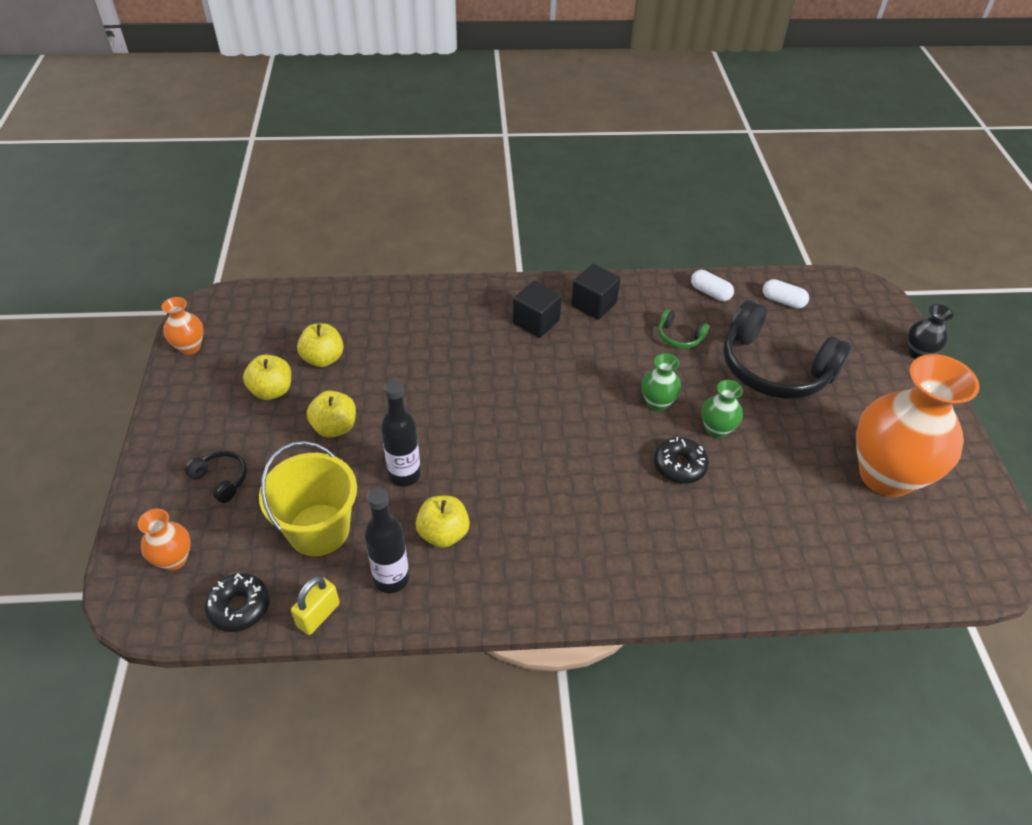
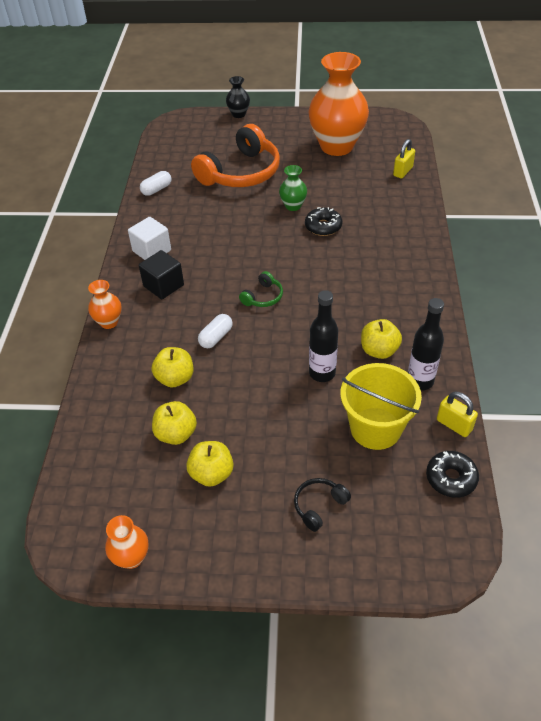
camera: 80 degrees left, 0 degrees up
orange vase [138,509,191,571] -> orange vase moved to [88,280,122,329]
yellow apple [307,390,356,438] -> yellow apple moved to [151,347,193,388]
black cube [571,264,621,320] -> white cube [128,217,171,260]
green vase [642,353,681,411] -> none
green headphones [658,309,709,348] -> green headphones moved to [239,271,283,307]
black headphones [723,300,852,399] -> orange headphones [191,124,280,187]
white capsule [763,279,809,309] -> white capsule moved to [198,314,233,348]
none -> yellow padlock [393,139,415,178]

